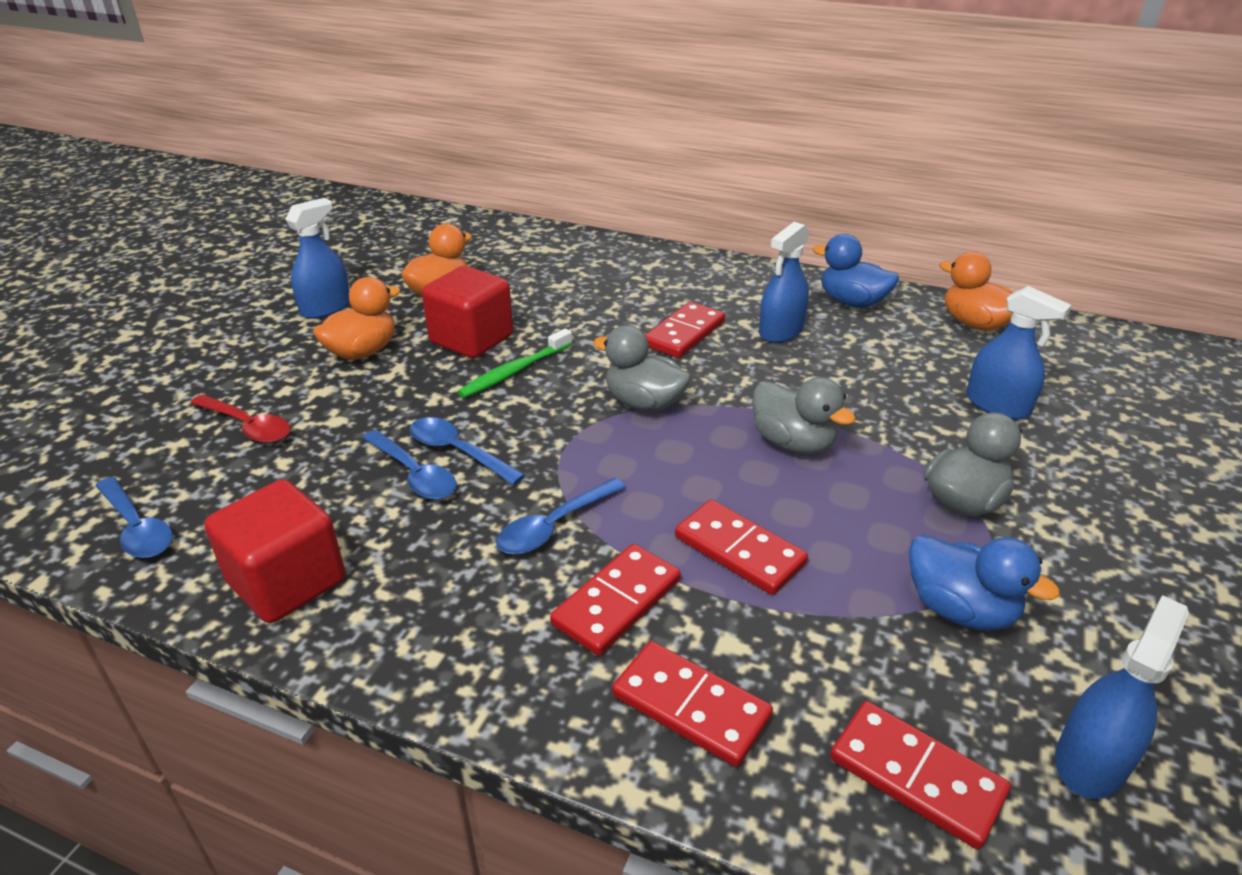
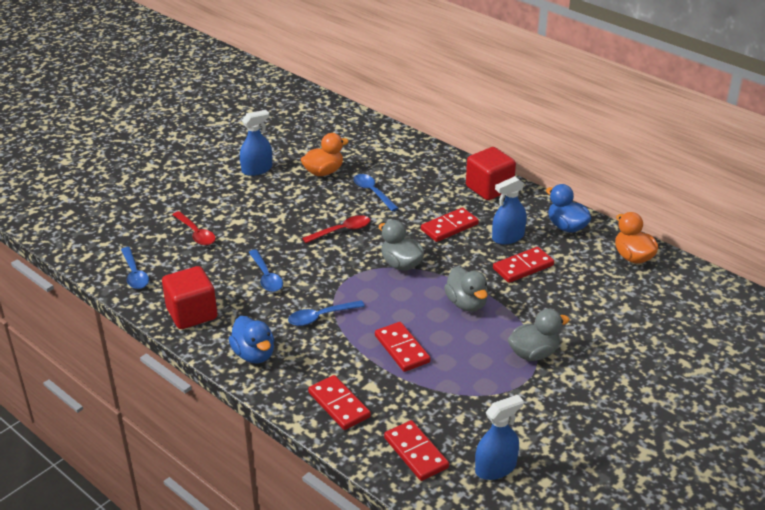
camera: 20 degrees right, 0 degrees up
orange duck [313,277,401,360] -> none
blue spoon [410,417,525,485] -> blue spoon moved to [353,174,399,211]
red cube [422,266,513,358] -> red cube moved to [466,147,516,200]
green toothbrush [458,328,572,398] -> red spoon [302,215,370,243]
red domino [550,544,681,656] -> red domino moved to [493,247,554,283]
blue duck [909,534,1060,630] -> blue duck moved to [229,316,274,364]
blue spray bottle [966,286,1072,420] -> none

